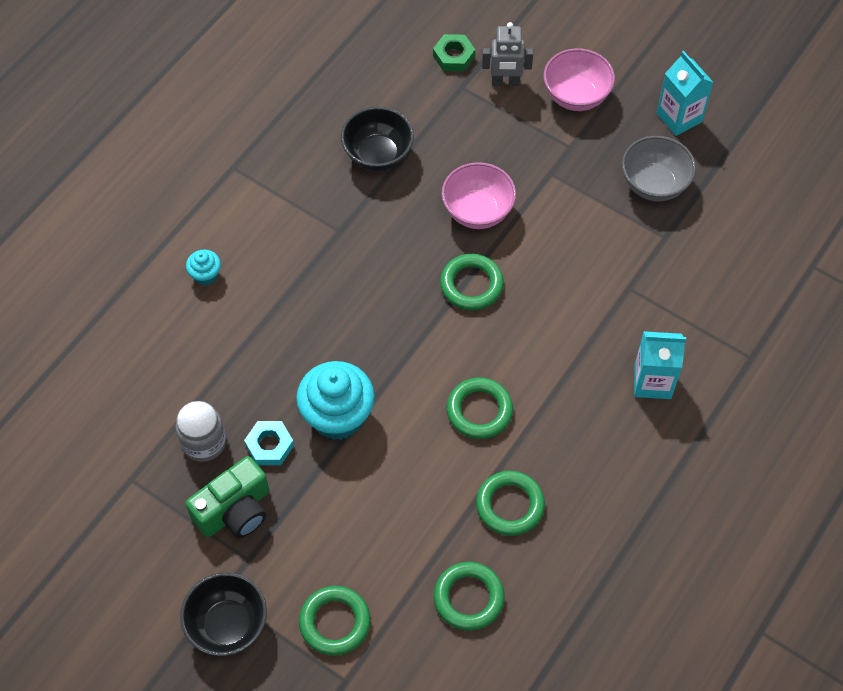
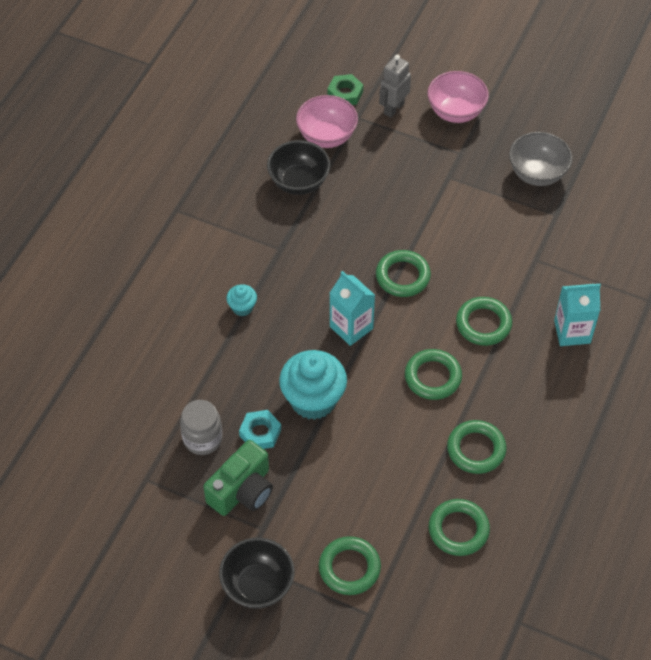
camera: 10 degrees left, 5 degrees down
turquoise cupcake [186,250,221,286] -> turquoise cupcake moved to [226,284,257,316]
pink bowl [442,162,516,229] -> pink bowl moved to [296,95,358,148]
grey robot [482,22,533,86] -> grey robot turned 135 degrees clockwise [379,55,411,118]
turquoise carton [656,51,714,136] -> turquoise carton moved to [330,271,375,346]
none -> green ring [456,297,512,346]

